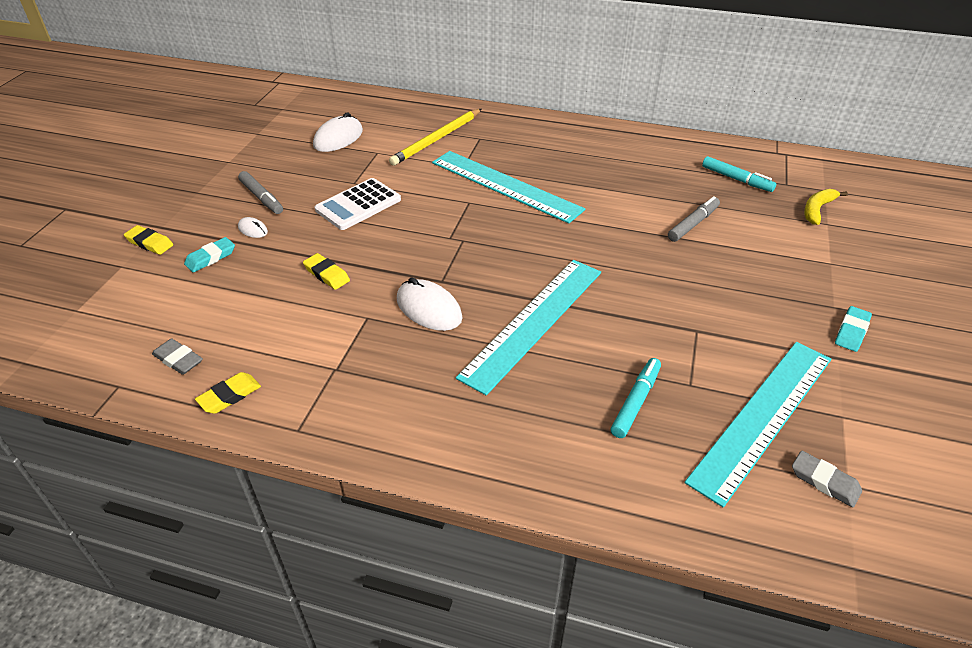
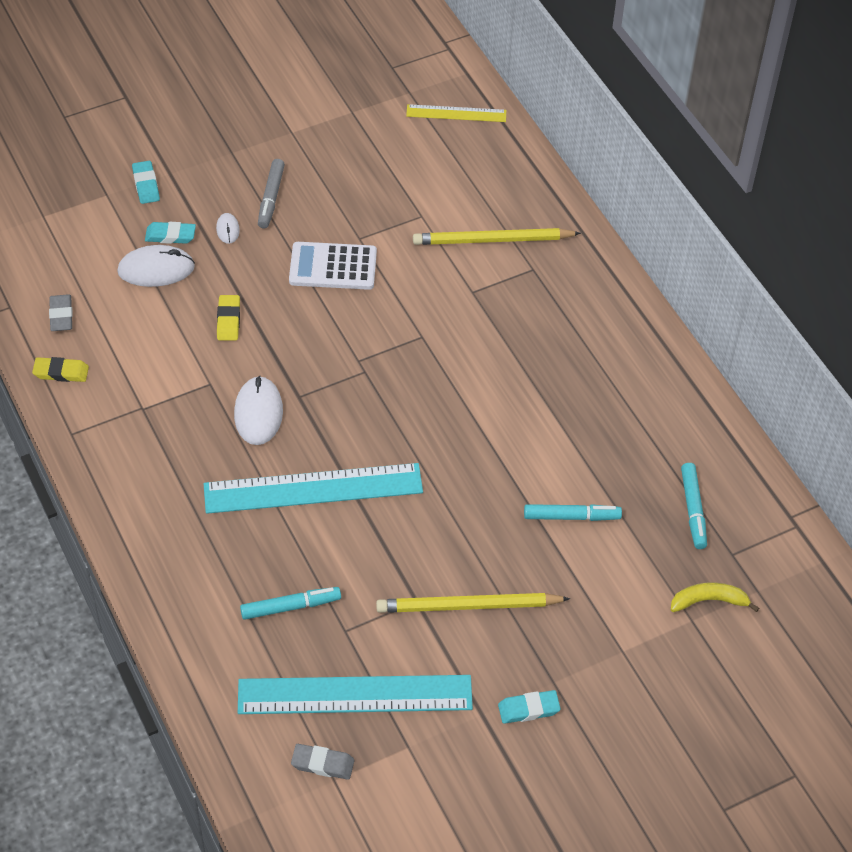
camera: 45 degrees right, 10 degrees up
yellow eraser [124,225,173,255] -> turquoise eraser [132,161,160,204]
white mouse [313,112,363,152] -> white mouse moved to [117,245,195,287]
turquoise ruler [432,151,585,224] -> none
grey marker [668,196,720,242] -> turquoise marker [524,504,622,521]
grey eraser [792,451,862,508] -> grey eraser turned 75 degrees counterclockwise [291,744,355,780]
none -> yellow pencil [376,593,570,613]
none -> yellow ruler [406,104,506,122]

